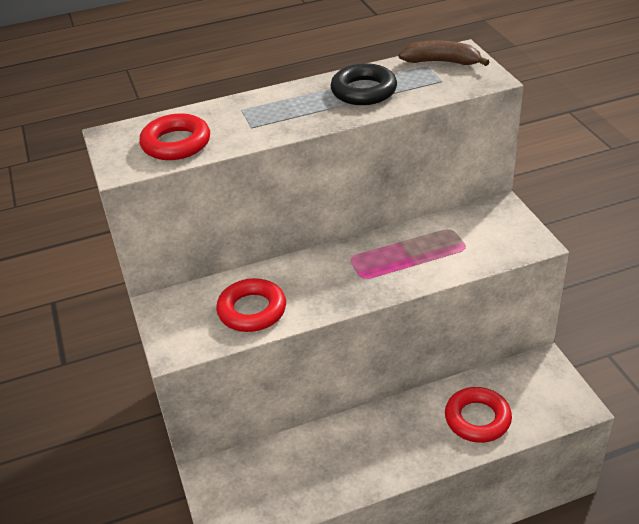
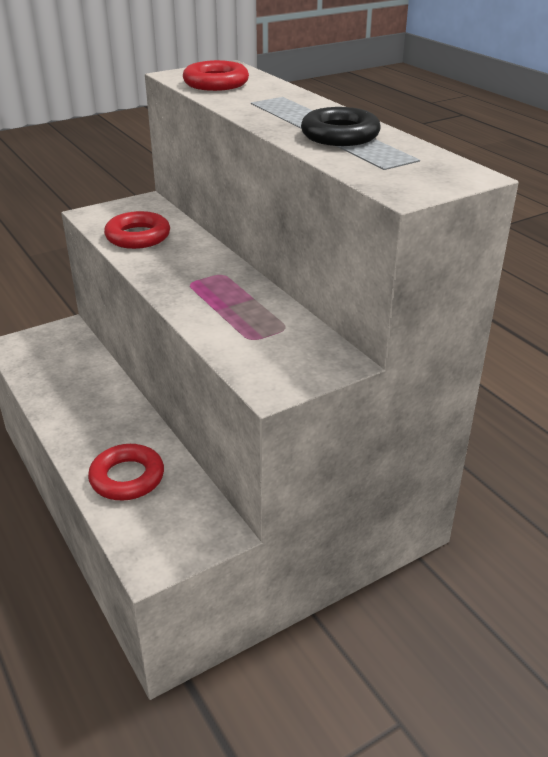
camera: 75 degrees right, 5 degrees down
brown banana [398,41,489,66] -> none

